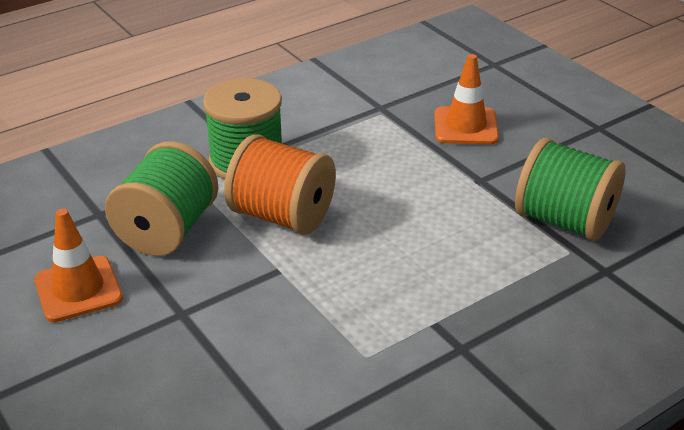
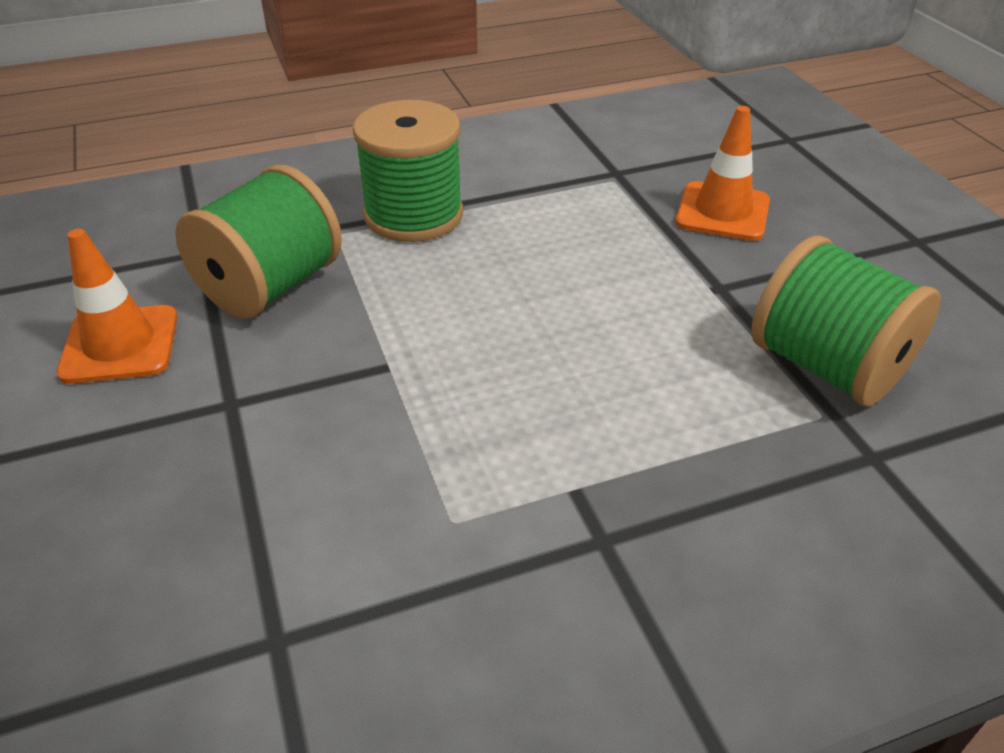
camera: 15 degrees right, 5 degrees up
orange spool [224,134,336,235] -> none

